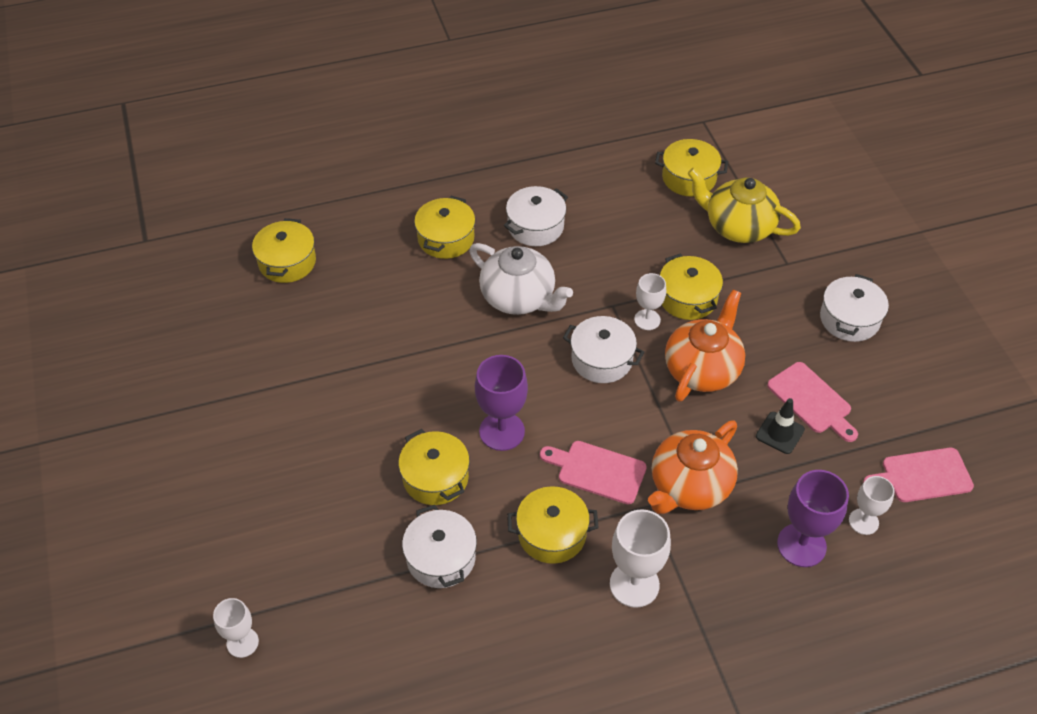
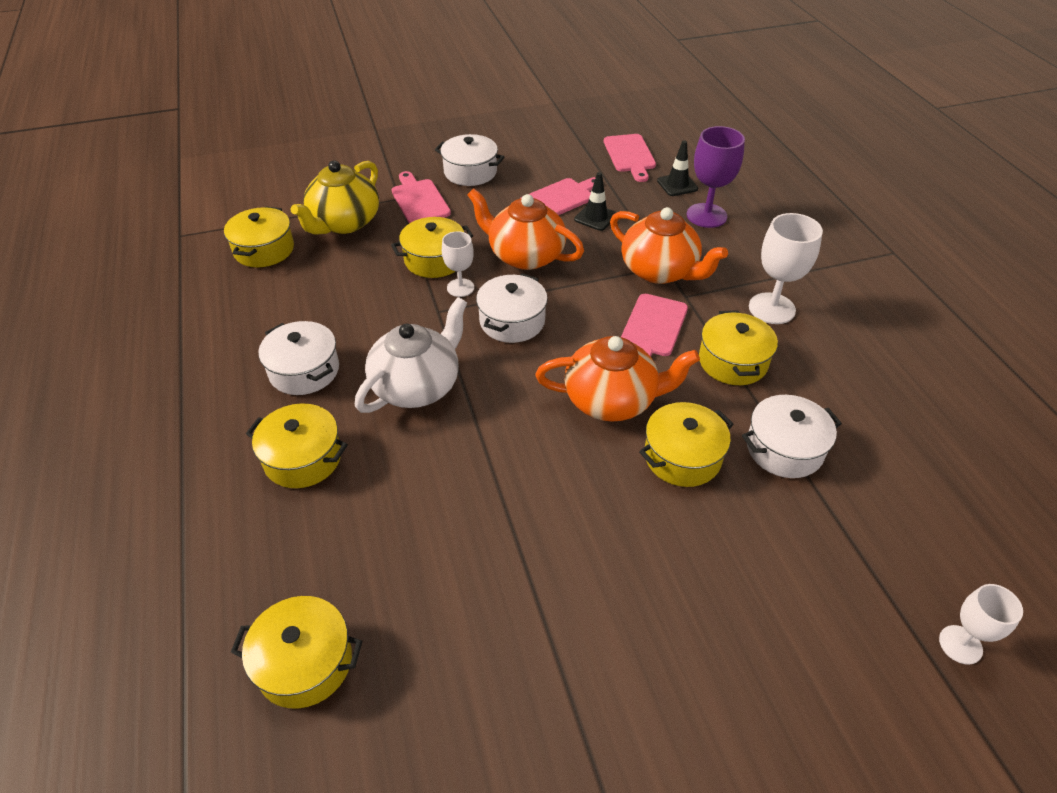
camera: 90 degrees left, 5 degrees down
purple goblet [475,355,528,451] -> orange teapot [536,336,700,422]
white goblet [849,476,895,535] -> black traffic cone [657,140,698,196]
none -> pink cutting board [392,171,451,223]

